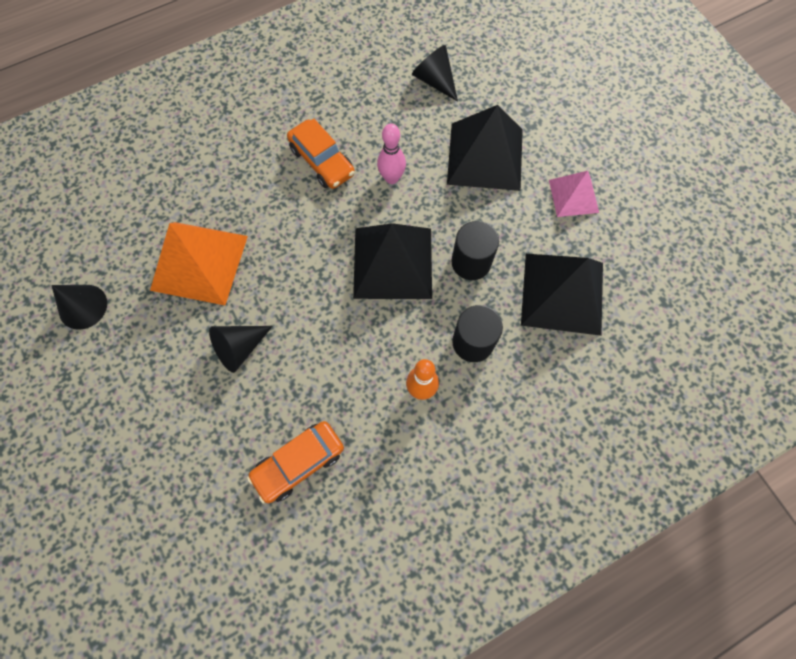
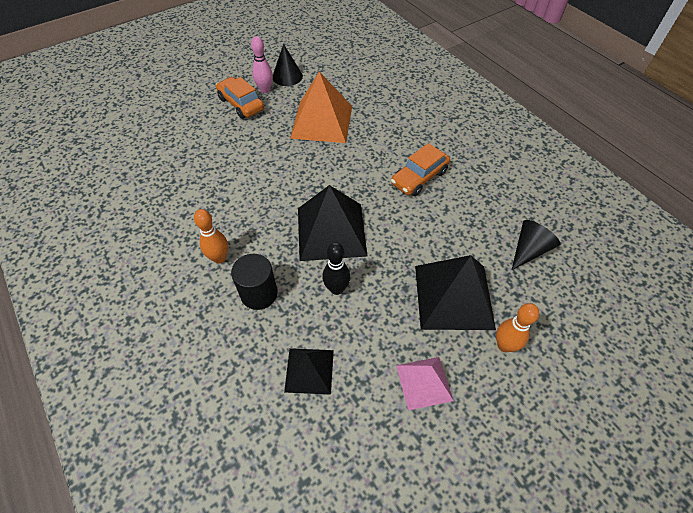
camera: 85 degrees right, 15 degrees down
black cone [209,326,273,373] -> none
orange car [247,421,344,503] -> orange car moved to [216,77,264,119]
pink bowling pin [377,123,406,184] -> pink bowling pin moved to [251,36,273,93]
black cylinder [451,221,499,280] -> black bowling pin [322,242,350,295]
black pyramid [521,254,603,336] -> black pyramid [284,348,334,395], size x0.57
none -> orange bowling pin [496,303,539,352]

